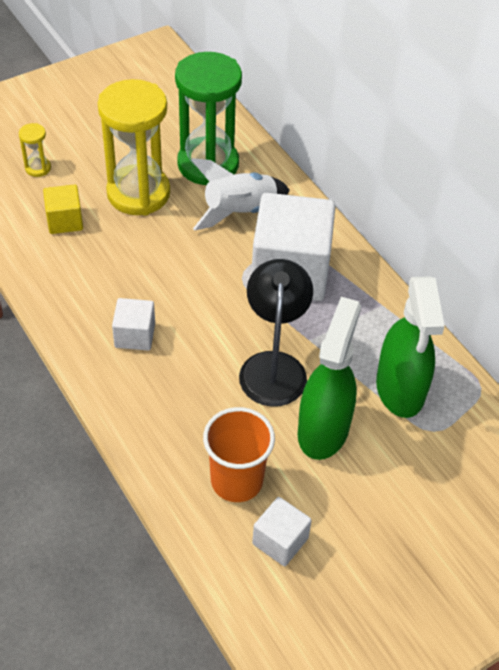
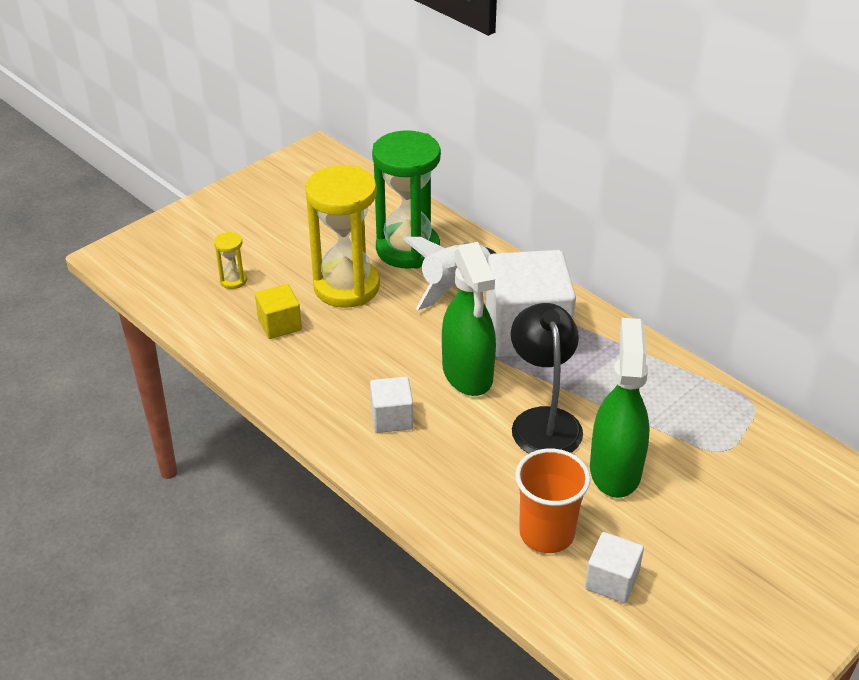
camera: 10 degrees left, 10 degrees down
green spray bottle [376,276,445,418] -> green spray bottle moved to [442,242,496,396]

